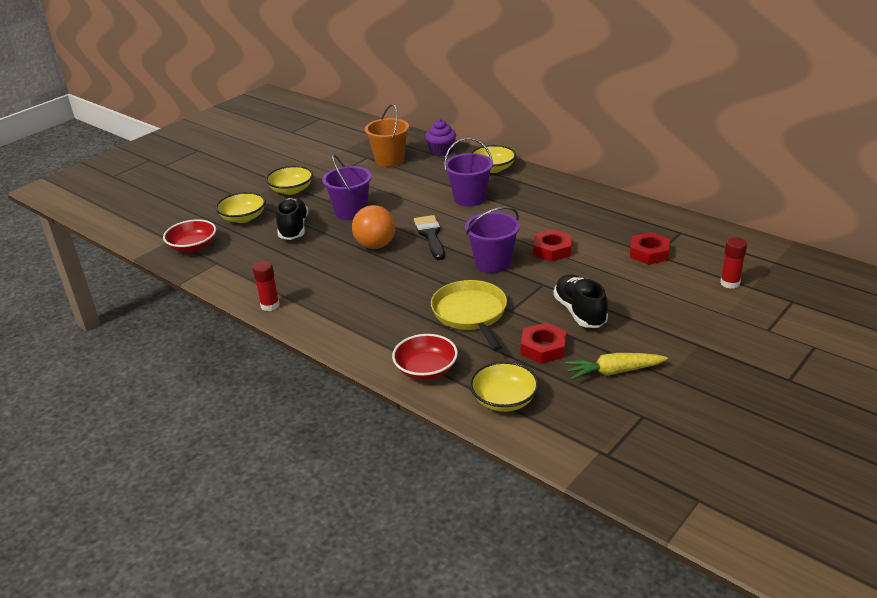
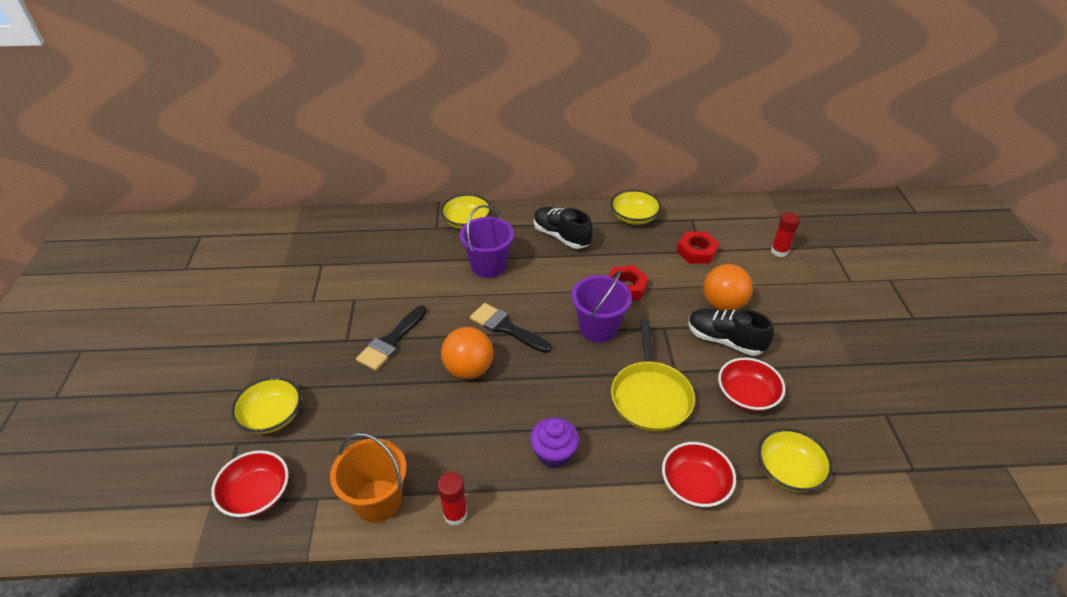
camera: 45 degrees left, 10 degrees up
yellow bowl [266,166,313,195] -> yellow bowl moved to [611,190,661,225]
black shoe [276,197,308,240] -> black shoe moved to [534,207,593,249]
purple bucket [322,155,372,220] -> black brush [356,305,427,371]
orange bucket [365,104,409,167] -> orange bucket moved to [330,433,407,523]
purple cupcake [425,119,456,156] -> purple cupcake moved to [530,417,579,468]
yellow pan [431,280,507,351] -> yellow pan turned 120 degrees counterclockwise [611,320,695,432]
red nut [521,323,566,364] -> red bowl [718,358,785,412]
yellow carrot [564,353,668,380] -> none
none -> orange ball [703,264,753,311]

